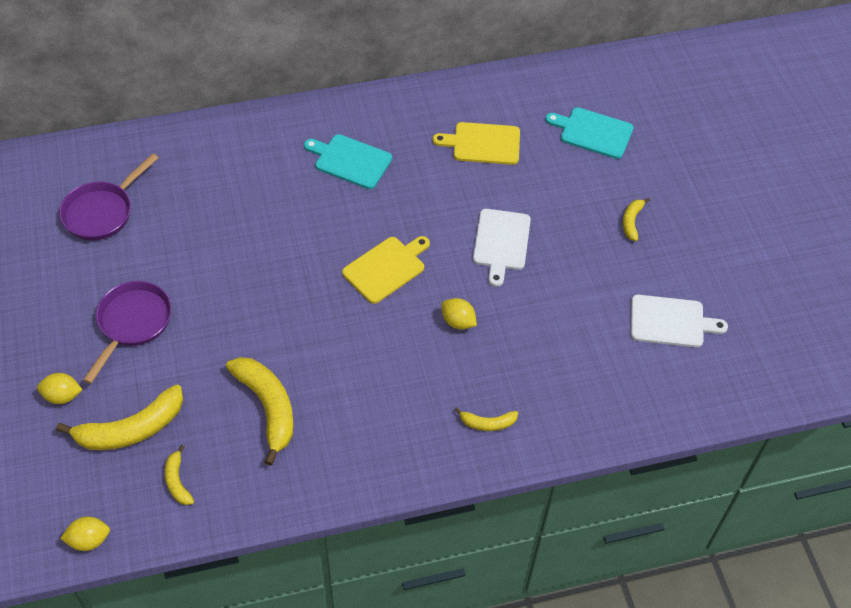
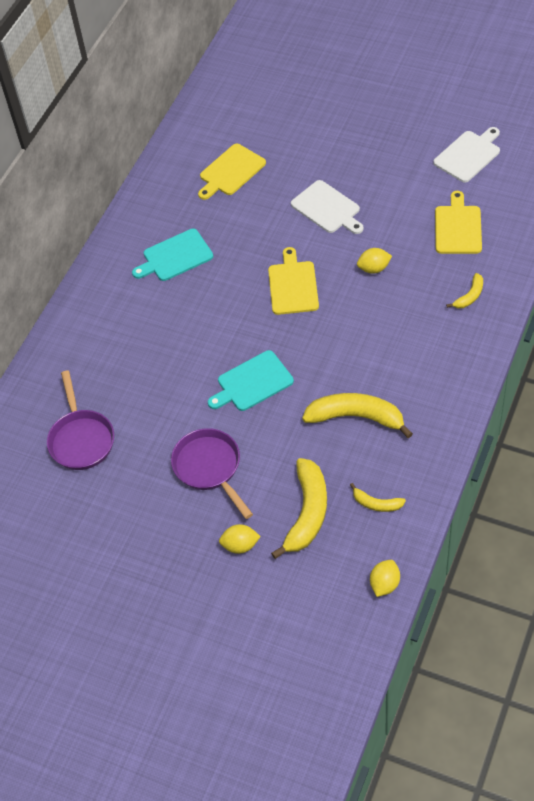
camera: 45 degrees left, 0 degrees up
yellow lemon [37,373,83,404] -> yellow lemon turned 45 degrees clockwise [219,524,261,554]
turquoise cutting board [546,107,634,159] -> turquoise cutting board moved to [208,350,294,411]
yellow banana [623,198,650,241] -> none
none -> yellow cutting board [435,191,482,254]

